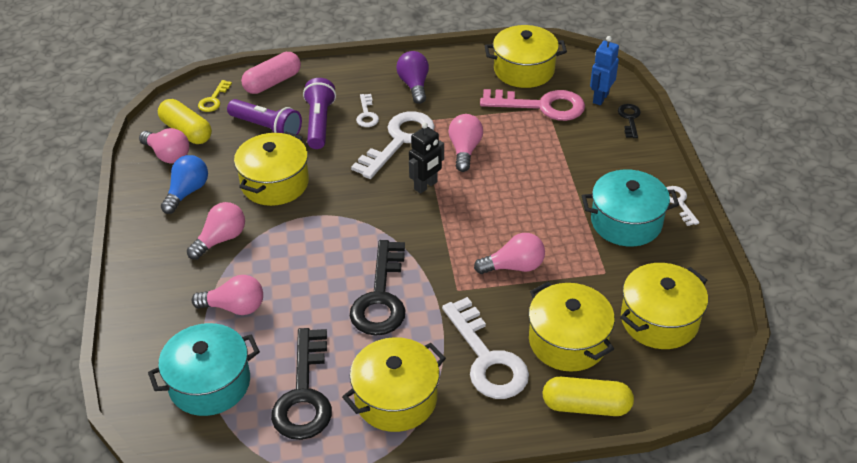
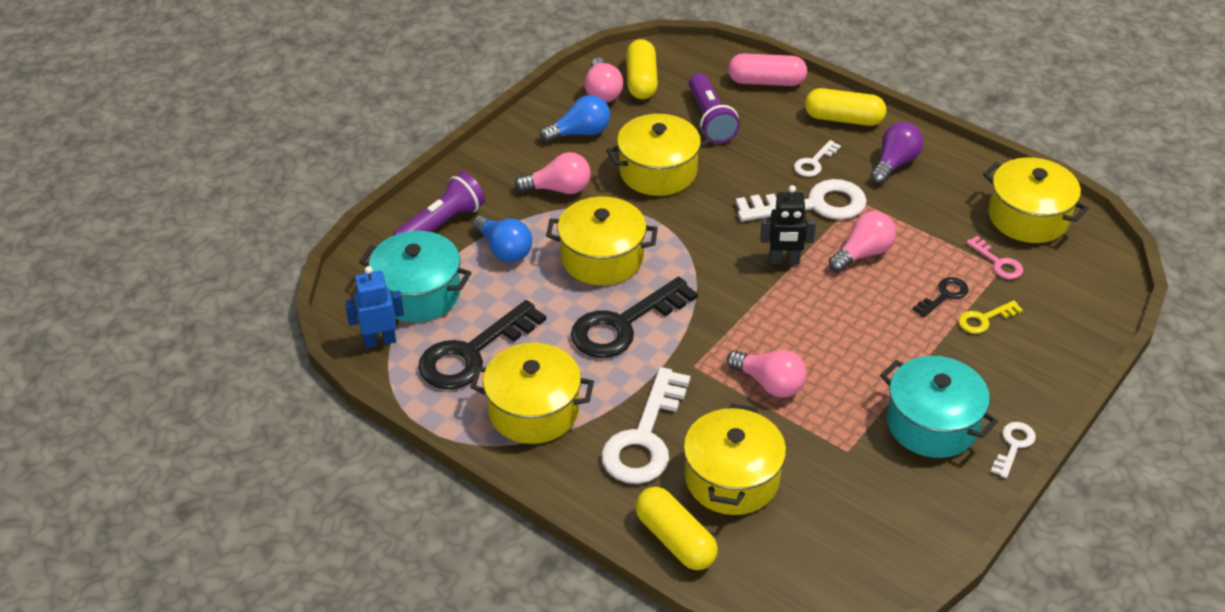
camera: 45 degrees right, 0 degrees up
pink light bulb [191,275,263,315] -> blue light bulb [473,215,532,262]
yellow key [198,80,232,112] -> yellow key moved to [958,300,1023,334]
purple flashlight [303,78,336,149] -> purple flashlight moved to [393,172,485,236]
pink key [480,89,585,121] -> pink key [966,236,1023,279], size x0.49
blue robot [590,36,619,105] -> blue robot moved to [345,266,404,348]
black key [618,104,641,138] -> black key moved to [912,277,969,318]
yellow pot [620,263,708,349] -> yellow pot moved to [546,197,658,285]
none -> yellow capsule [805,88,886,126]

